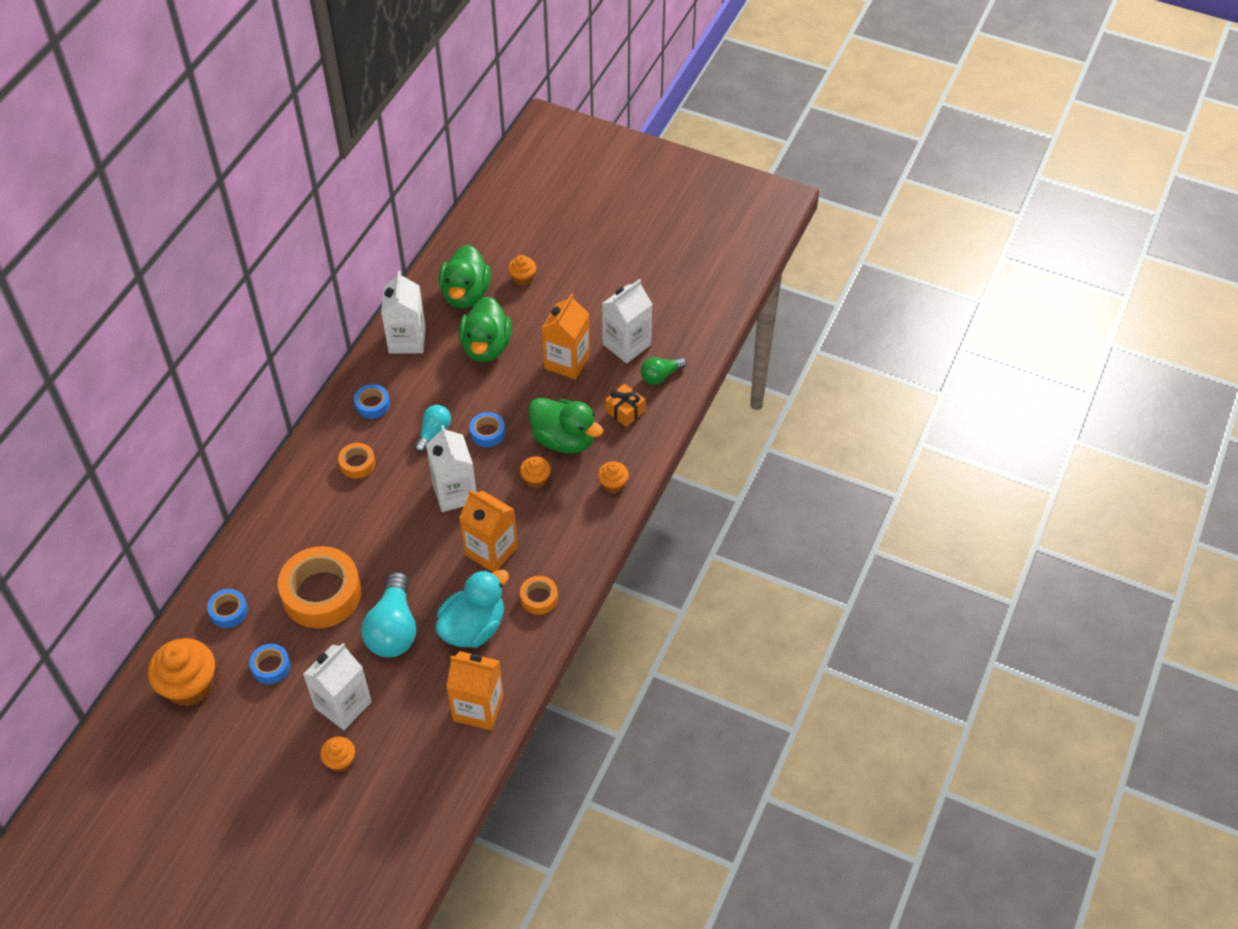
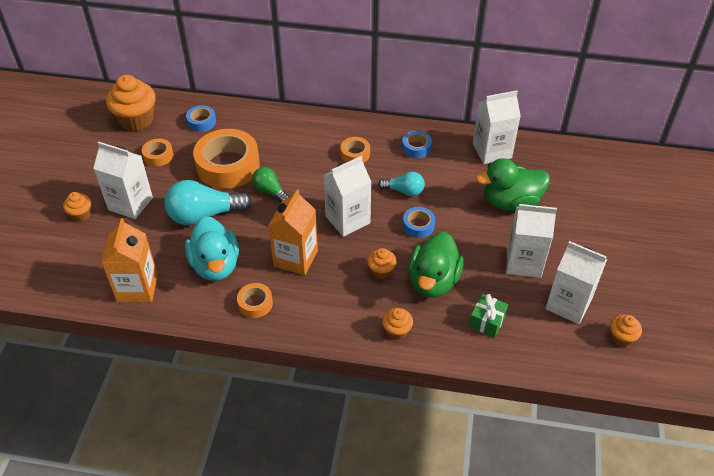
camera: 75 degrees right, 5 degrees down
blue tape [249,644,291,684] -> orange tape [142,139,174,167]
turquoise duck [435,569,509,648] -> turquoise duck turned 45 degrees clockwise [185,216,239,281]
green duck [439,244,491,308] -> none
orange cupcake [508,255,536,286] -> orange cupcake moved to [610,315,642,347]
orange carton [542,293,590,379] -> white carton [506,204,557,278]
orange gift [606,384,645,427] -> green gift [469,294,508,337]
green light bulb [641,357,687,385] -> green light bulb moved to [252,167,290,202]

